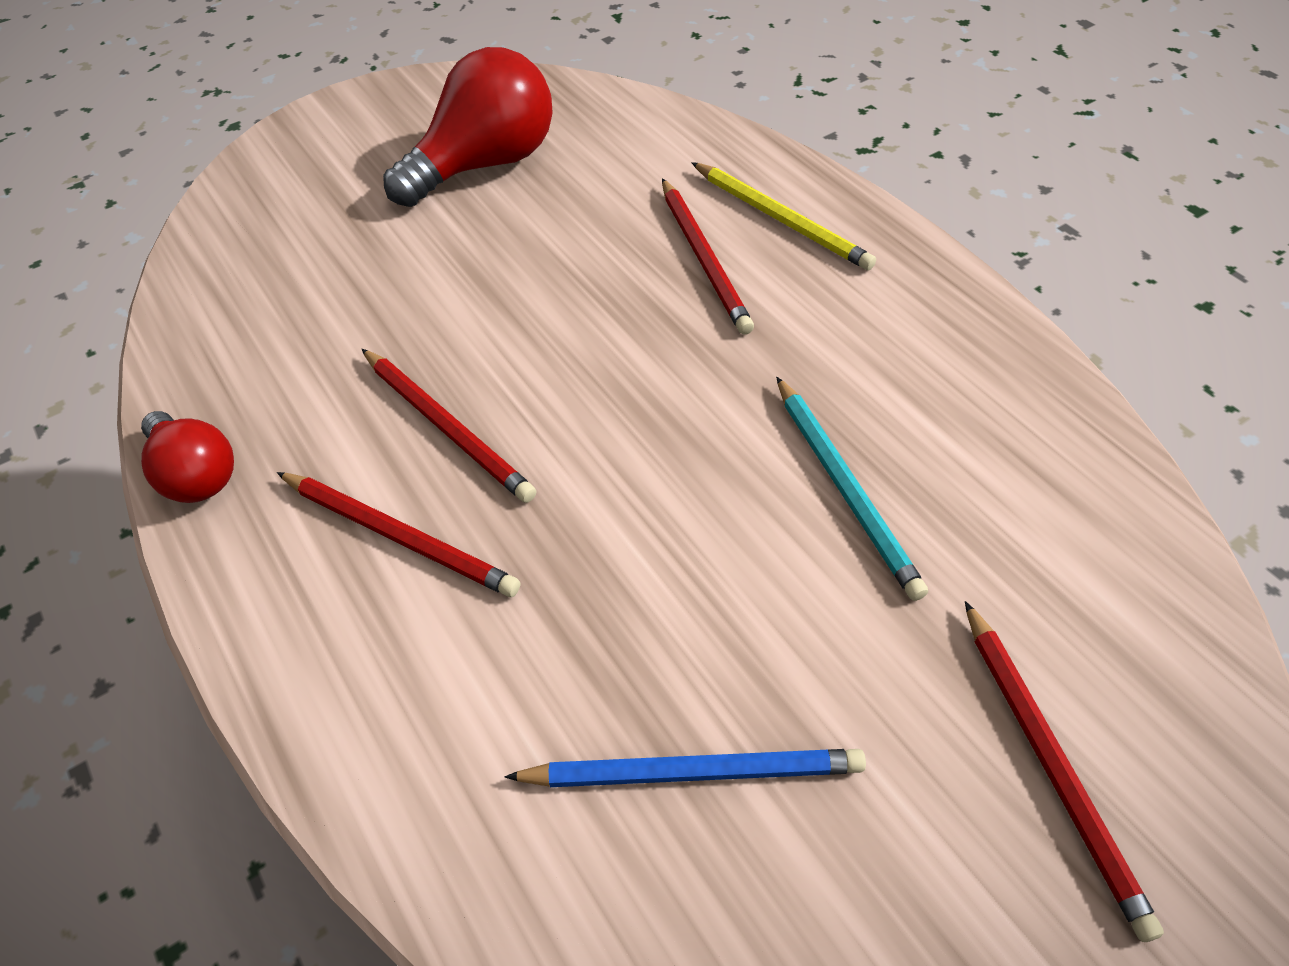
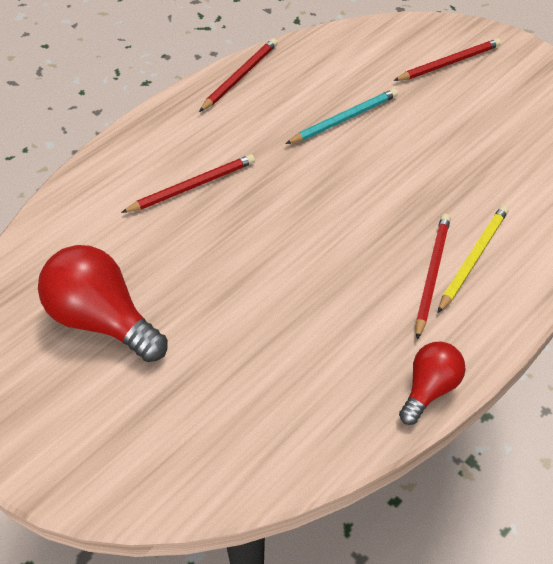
camera: 105 degrees left, 0 degrees up
red pencil [362,349,536,503] -> red pencil moved to [199,38,277,112]
blue pencil [504,749,866,787] -> none
yellow pencil [691,162,876,271] -> yellow pencil moved to [438,205,509,313]

